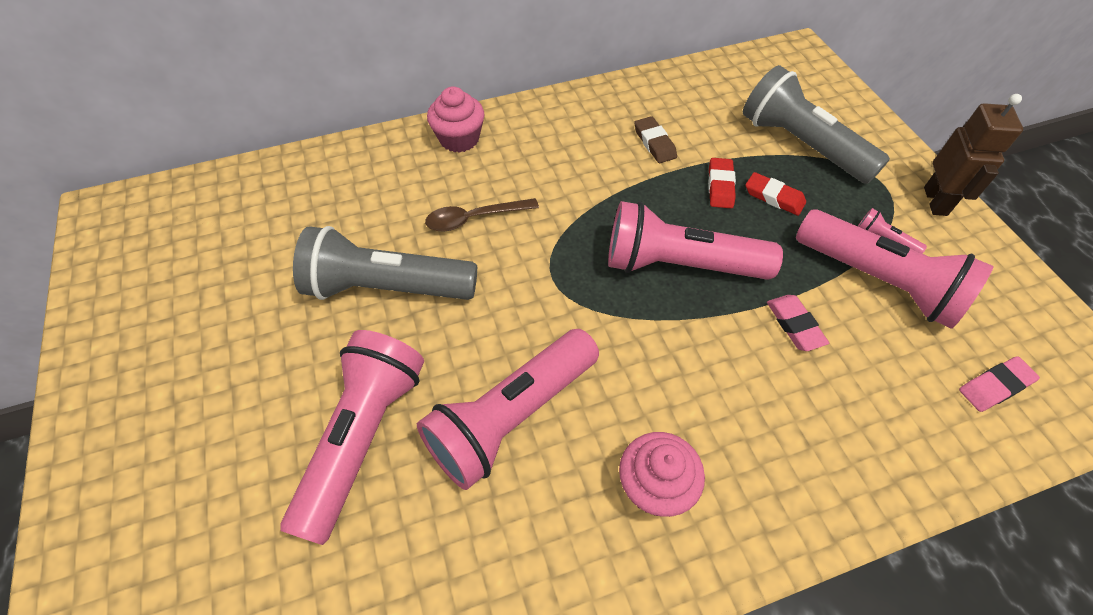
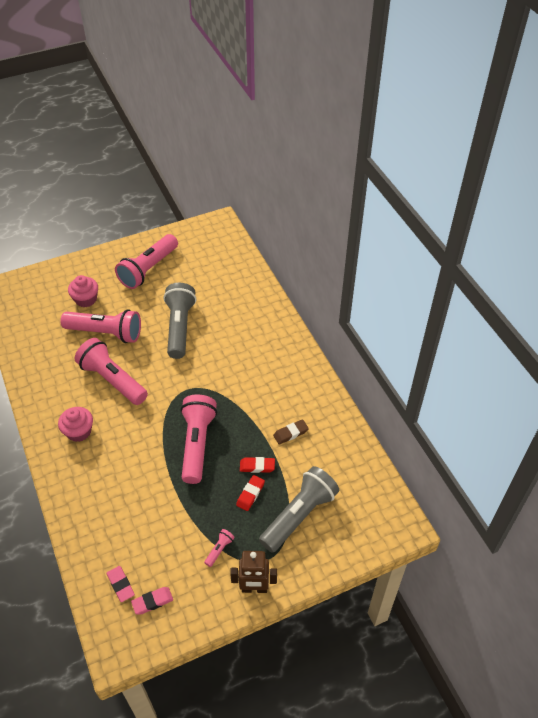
camera: 85 degrees right, 5 degrees down
brown spoon [425,198,539,231] -> none
pink cupcake [427,86,484,153] -> pink cupcake moved to [68,275,98,307]
pink eraser [767,295,829,351] -> pink eraser moved to [131,587,173,615]
pink flashlight [796,209,993,329] -> pink flashlight moved to [115,234,178,289]

